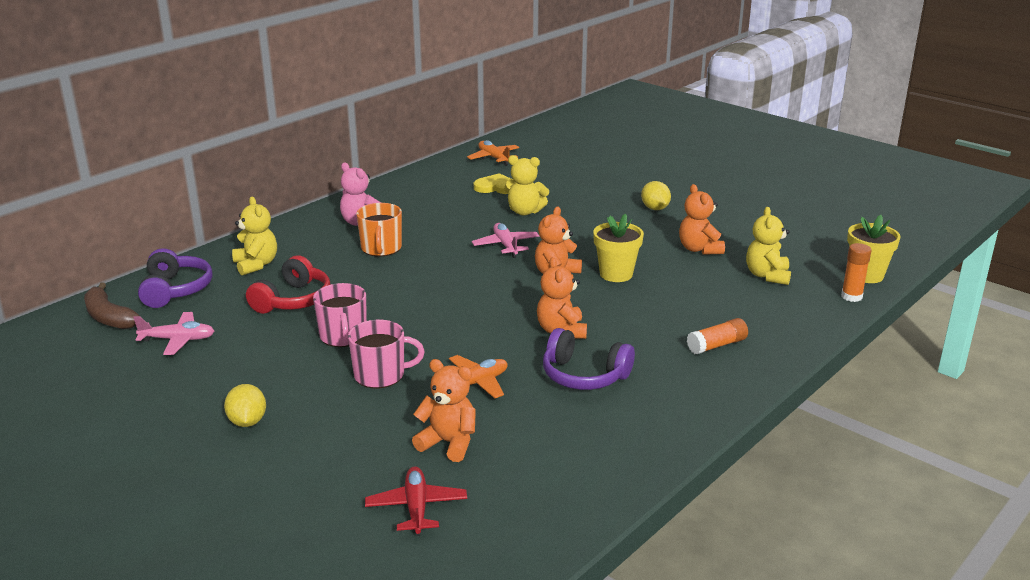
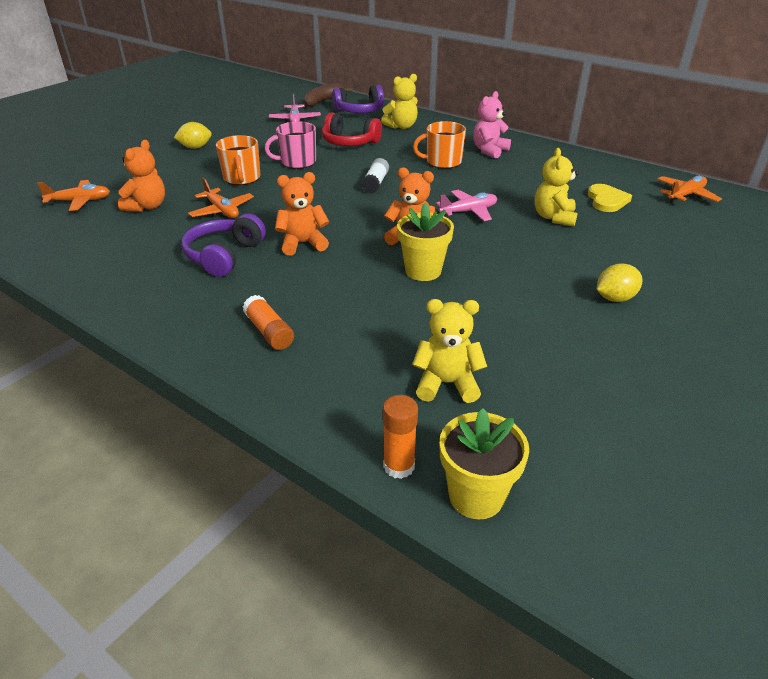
camera: 85 degrees right, 10 degrees up
pink mug [348,320,425,388] -> orange mug [216,135,260,185]
red plane [365,466,467,536] -> orange plane [37,180,110,211]
orange teddy bear [679,184,725,255] -> none
none -> white glue stick [361,158,389,193]

